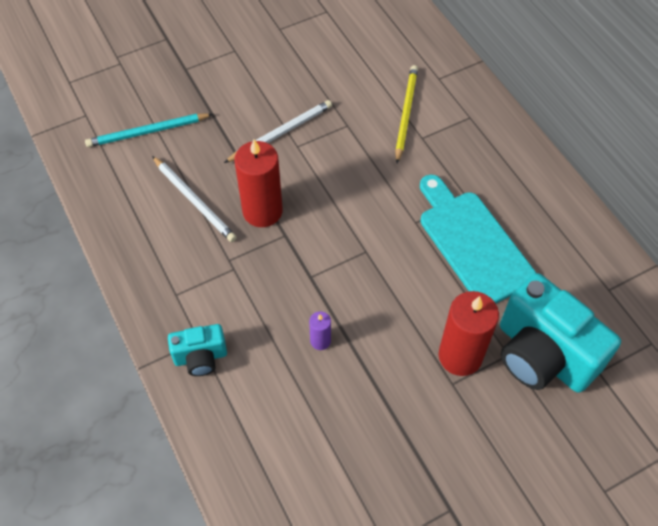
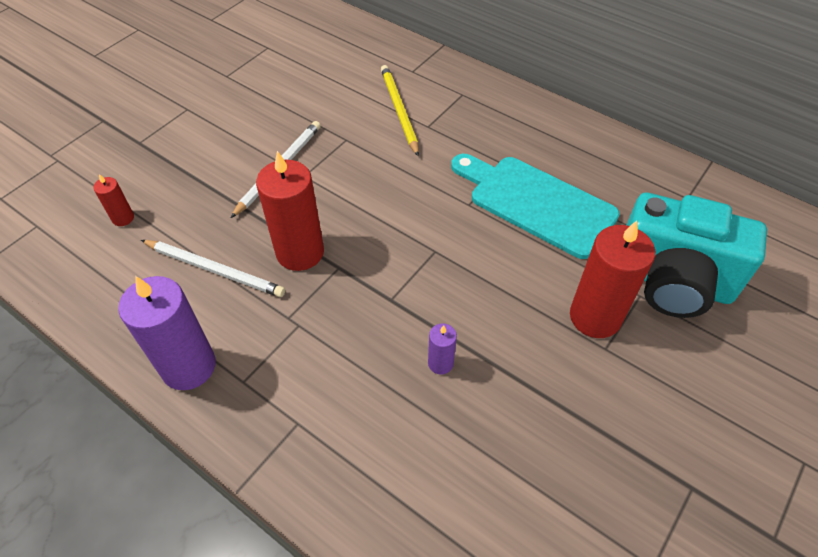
camera: 25 degrees left, 5 degrees down
turquoise pencil [85,113,213,147] -> red candle [93,174,134,226]
turquoise camera [168,324,227,376] -> none
none -> purple candle [118,276,216,390]

